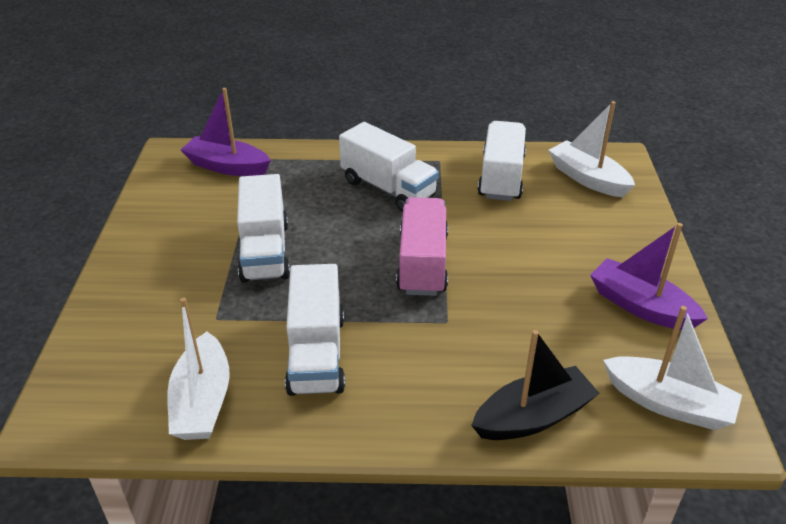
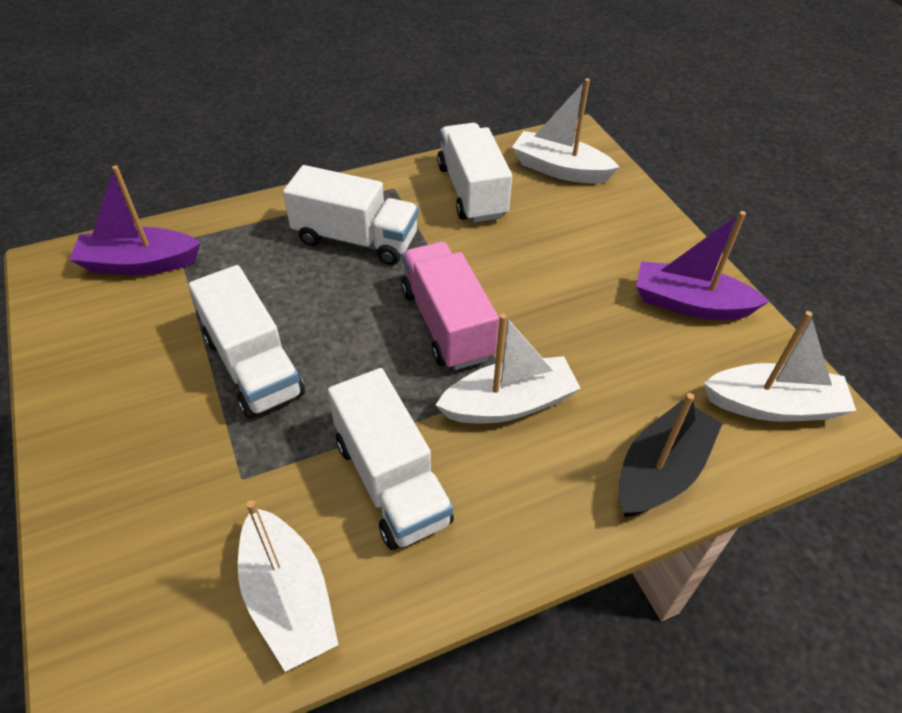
camera: 25 degrees left, 10 degrees up
none -> white boat [436,314,581,423]

